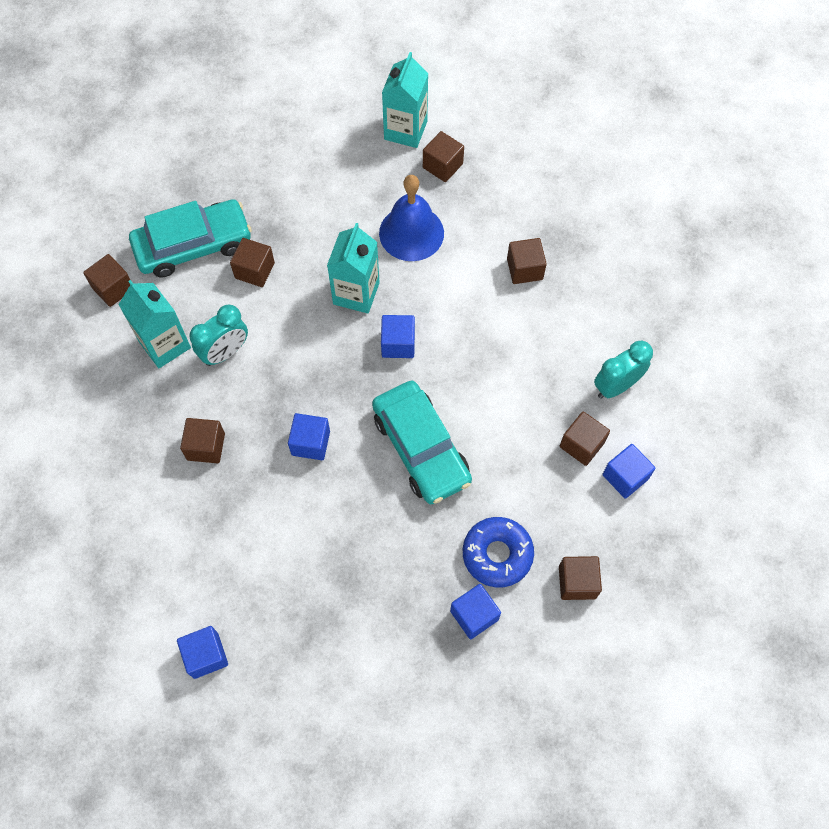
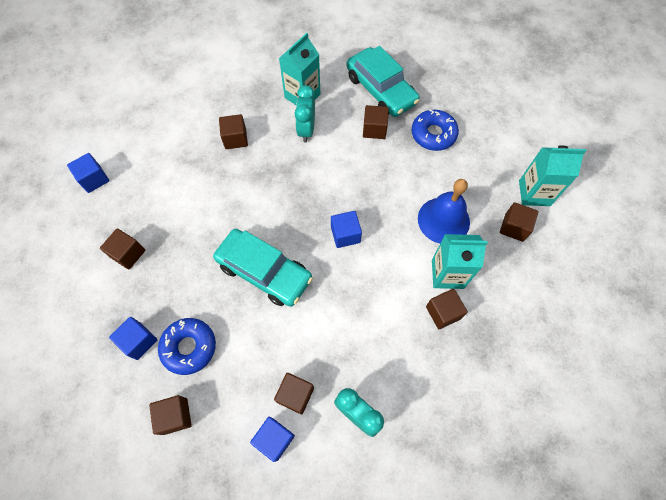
camera: 75 degrees right, 0 degrees up
brown cube [83,254,130,307] -> brown cube moved to [100,229,145,269]
turquoise clock [189,305,248,366] -> turquoise clock turned 60 degrees clockwise [295,85,315,143]
blue cube [288,413,330,460] -> none
turquoise carton [327,223,380,313] -> turquoise carton moved to [432,234,488,289]
turquoise car [372,381,472,504] -> turquoise car turned 105 degrees counterclockwise [213,229,313,307]
none -> blue donut [412,109,459,151]

